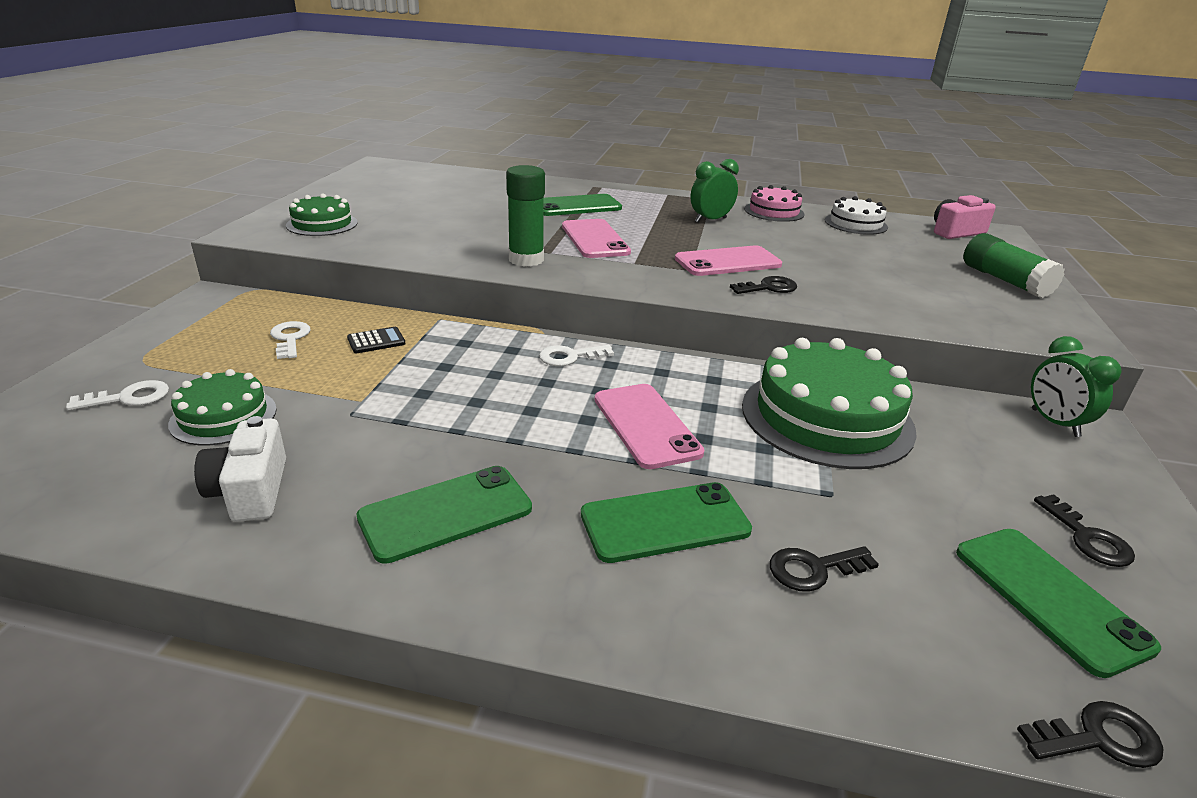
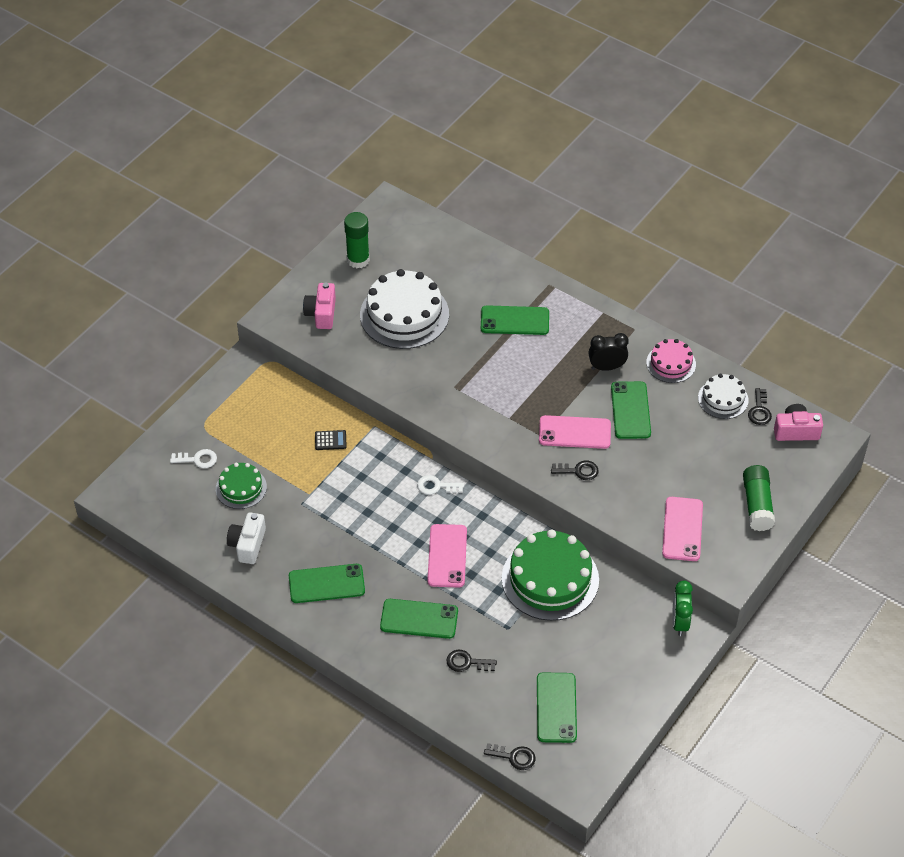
camera: 25 degrees right, 20 degrees up
white key [270,321,311,359] -> none
green cake [286,193,358,236] -> pink camera [303,283,336,329]
green glue stick [506,165,545,266] -> green glue stick moved to [344,212,370,268]
pink phone [562,219,631,258] -> pink phone moved to [662,497,703,561]
green clock [690,159,739,223] -> black clock [588,333,629,371]
black key [1034,494,1135,567] -> black key moved to [748,388,772,425]
none -> white cake [360,269,449,349]
none -> green phone [611,381,651,439]

